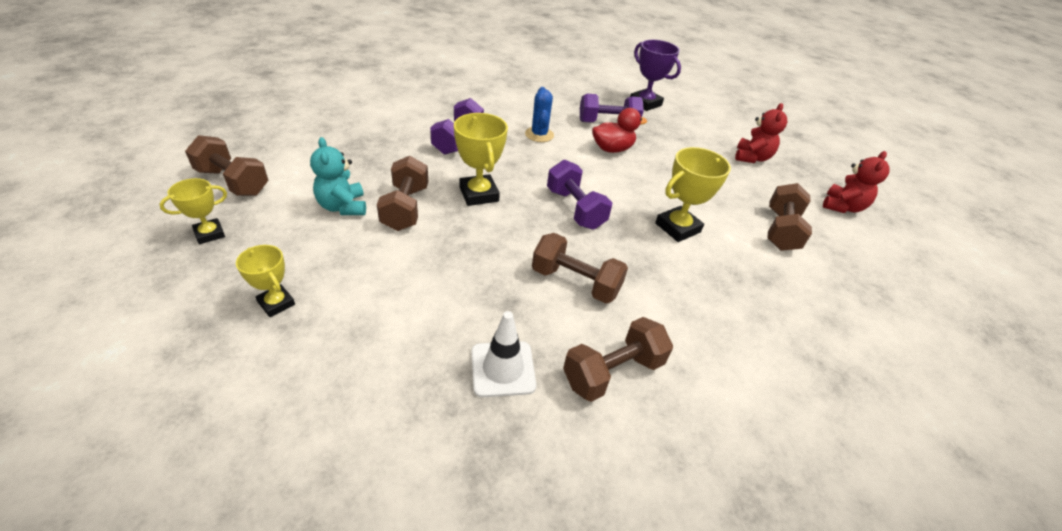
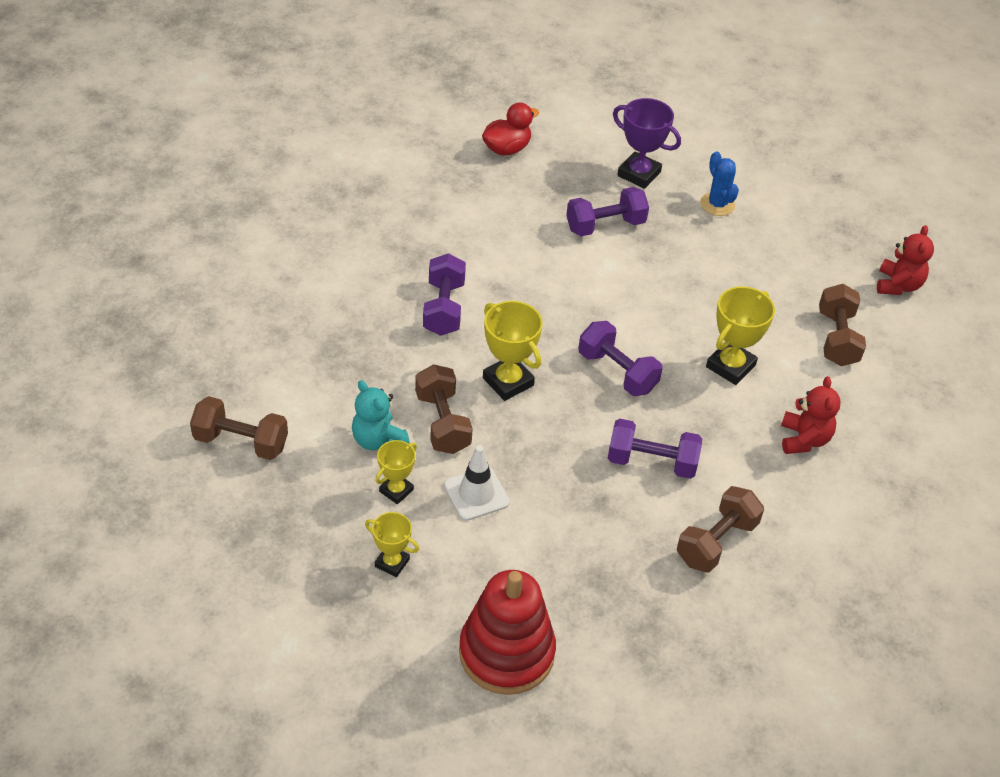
camera: 15 degrees left, 5 degrees up
yellow trophy [159,178,227,244] -> yellow trophy moved to [375,440,417,504]
white traffic cone [472,311,536,397] -> white traffic cone moved to [444,445,510,521]
blue cactus [525,87,554,142] -> blue cactus moved to [700,151,739,216]
brown dumbbell [532,233,628,303] -> purple dumbbell [608,419,702,479]
red duck [592,108,647,153] -> red duck moved to [482,102,539,156]
red teddy bear [735,103,787,163] -> red teddy bear moved to [781,376,841,454]
none -> red stacking toy [459,570,556,695]

